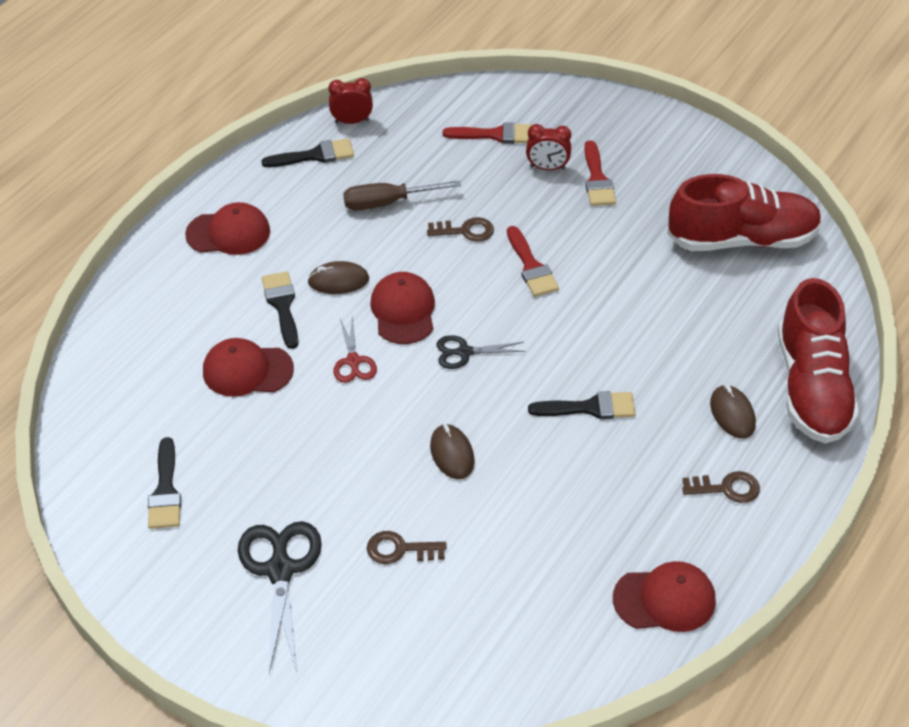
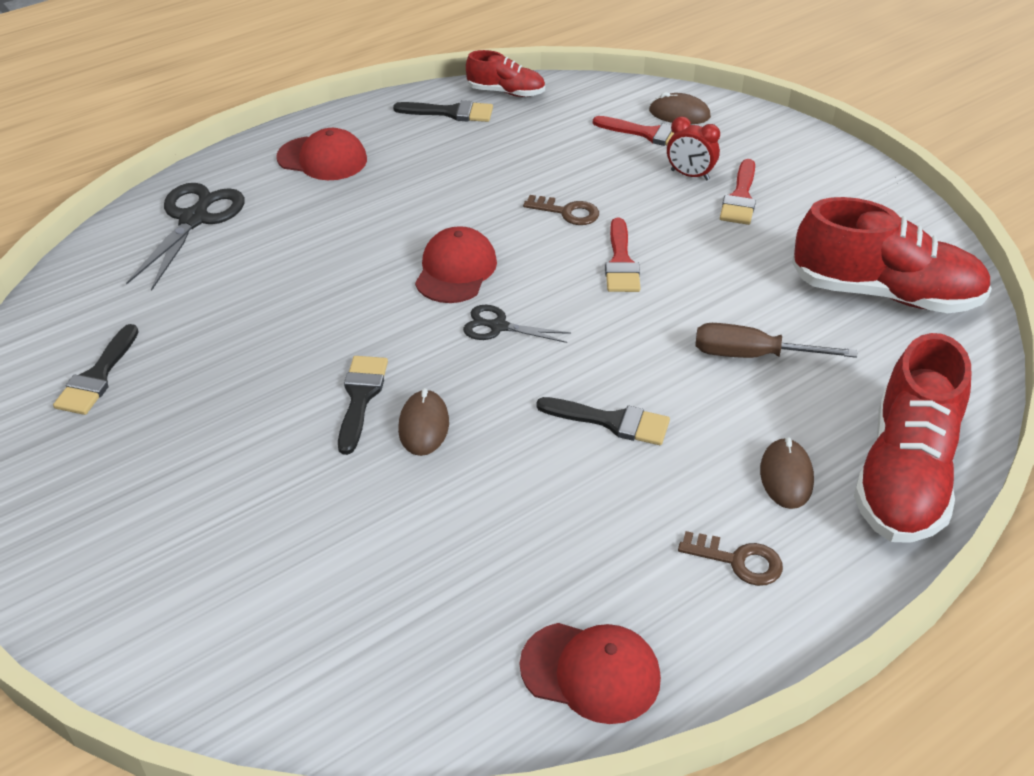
camera: 20 degrees right, 5 degrees down
red cap [203,338,294,397] -> none
black scissors [238,521,322,672] -> black scissors moved to [126,183,245,291]
black brush [262,271,298,349] -> black brush moved to [338,356,388,455]
brown mouse [308,261,369,294] -> brown mouse moved to [649,92,711,124]
red clock [328,78,373,124] -> red shoe [466,50,545,97]
red scissors [333,315,377,383] -> none
brown screwdriver [343,180,461,210] -> brown screwdriver moved to [695,323,857,358]
brown key [367,531,447,564] -> none

